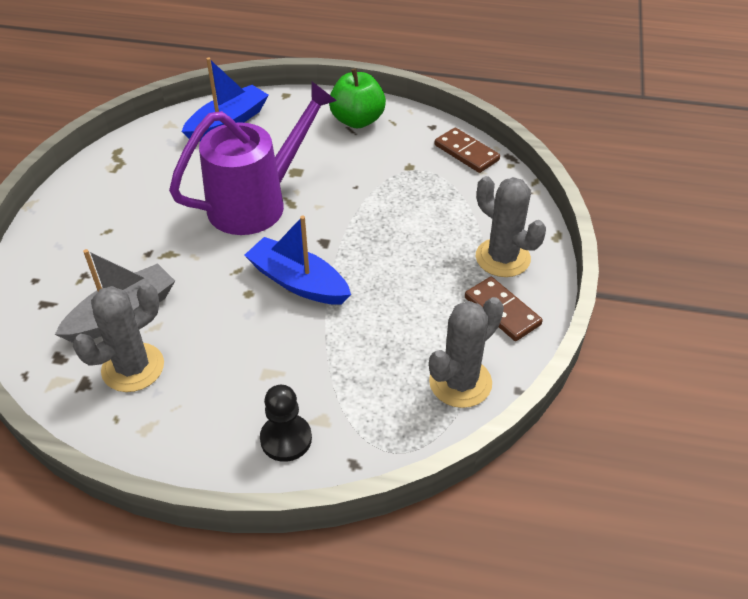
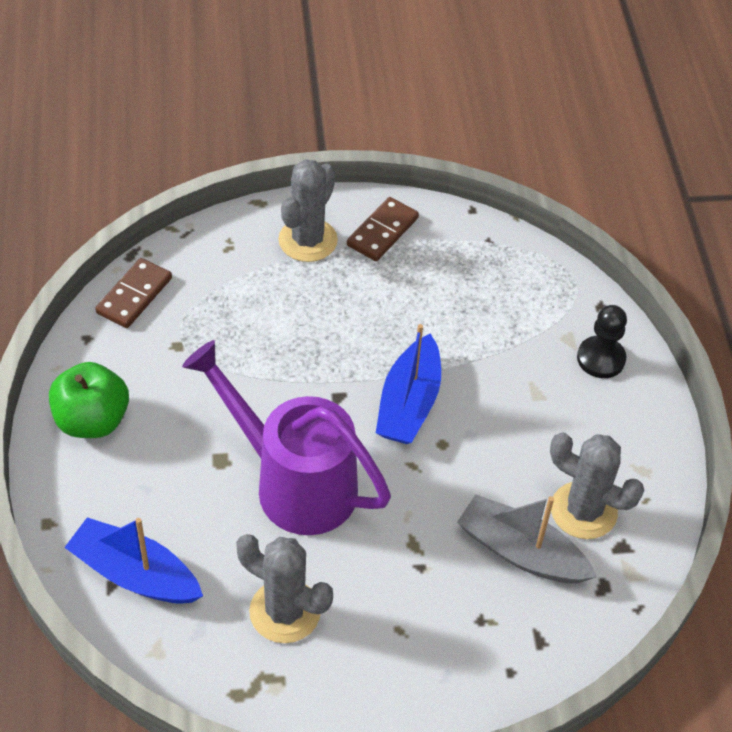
camera: 110 degrees left, 5 degrees up
grey cactus [429,297,504,408] -> grey cactus moved to [236,534,333,643]

